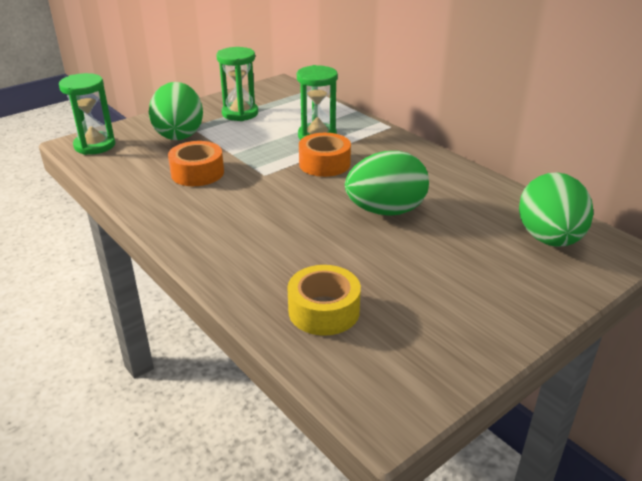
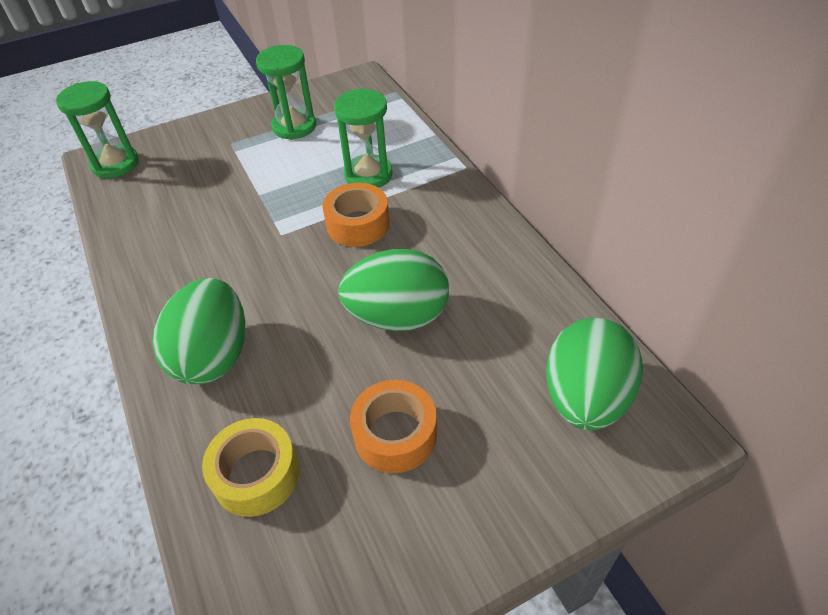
camera: 15 degrees right, 15 degrees up
green egg [149,82,203,140] -> green egg moved to [152,278,245,384]
orange tape [168,141,224,186] -> orange tape moved to [350,380,437,473]

